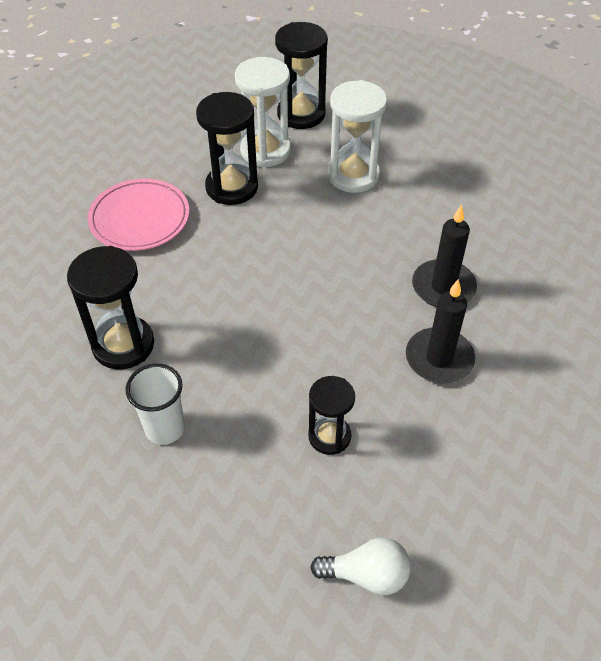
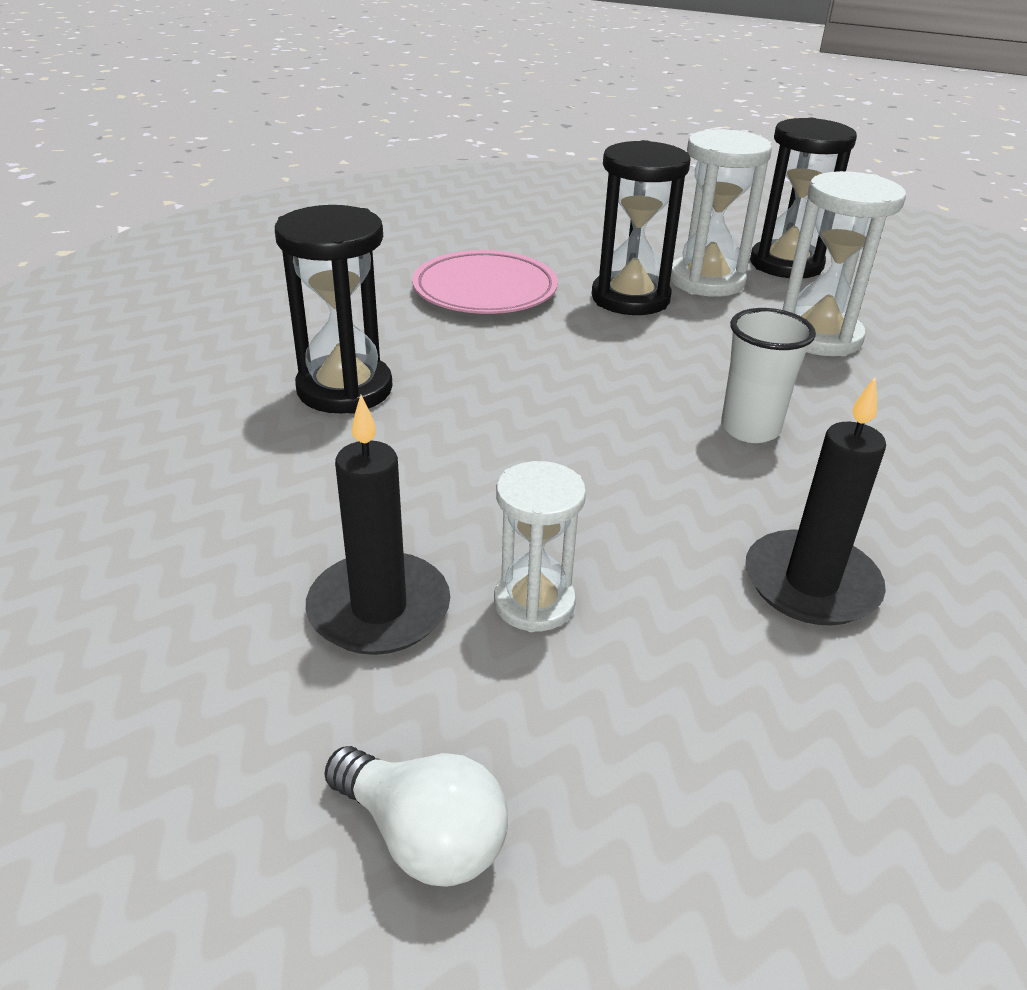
camera: 30 degrees right, 15 degrees down
white cup [126,364,185,445] -> white cup moved to [721,308,816,443]
black hourglass [308,376,355,455] -> white hourglass [494,461,586,632]
black candle [412,204,477,307] -> black candle moved to [306,395,450,655]

